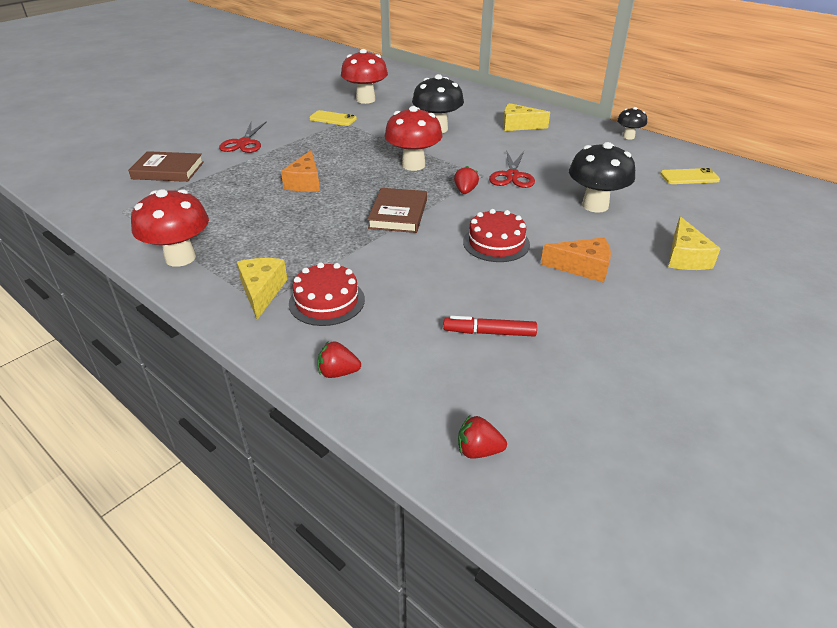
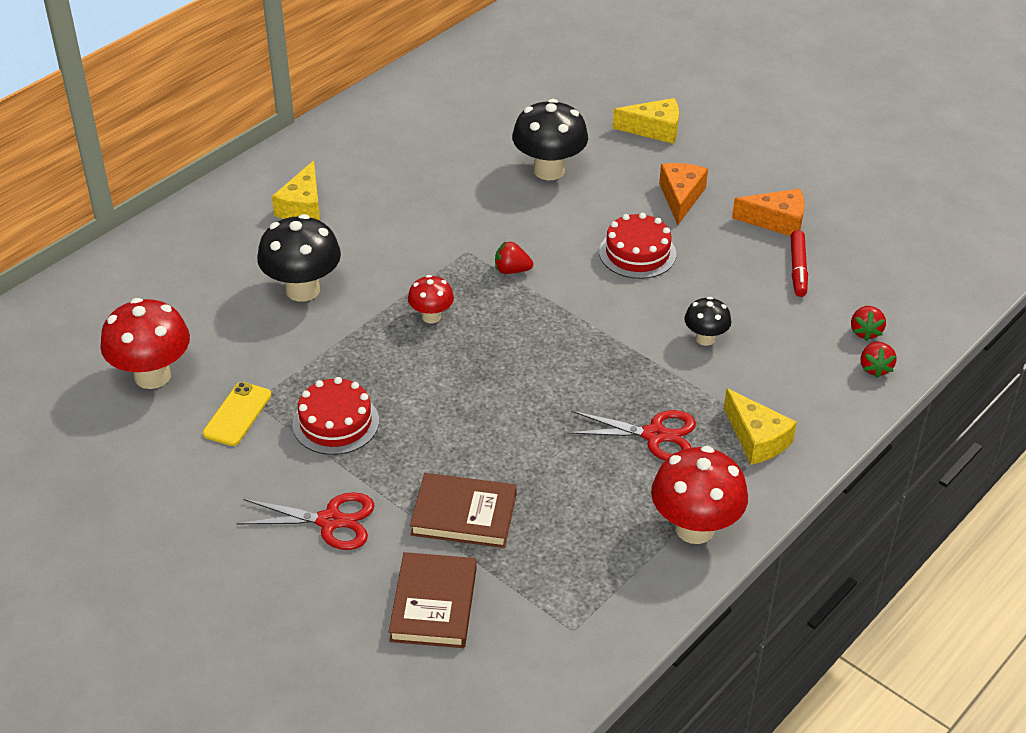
camera: 90 degrees left, 5 degrees up
yellow cheese [237,258,288,320] -> yellow cheese turned 120 degrees counterclockwise [724,388,797,465]
orange cheese [281,150,320,192] -> orange cheese moved to [732,189,805,236]
red cake [289,262,365,326] -> red cake moved to [292,377,379,455]
brown book [367,188,427,233] -> brown book moved to [410,473,517,548]
red mushroom [384,106,442,171] -> red mushroom [408,275,454,323], size x0.55
red strawberry [458,415,507,459] -> red strawberry moved to [851,306,886,341]
red scissors [489,150,535,188] -> red scissors moved to [567,410,696,460]
black mushroom [617,107,647,139] -> black mushroom moved to [684,297,731,346]
yellow phone [660,168,720,184] -> none

